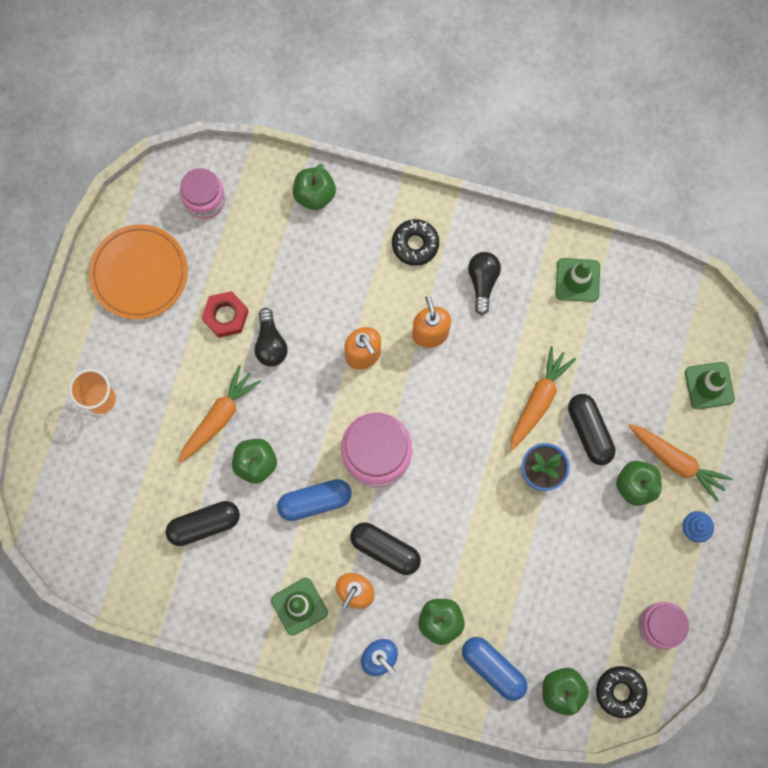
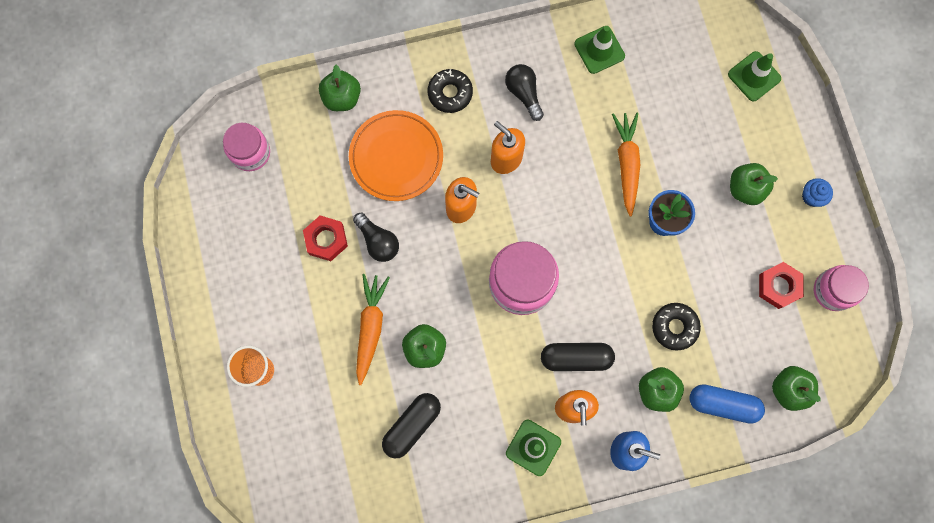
camera: 30 degrees left, 0 degrees up
orange plate [89,224,188,320] -> orange plate moved to [349,110,443,201]
blue capsule [277,479,352,521] -> none
black capsule [568,394,615,465] -> none
black donut [596,666,647,718] -> black donut moved to [652,303,701,351]
orange carrot [628,424,732,502] -> none
none -> red nut [759,262,804,309]

